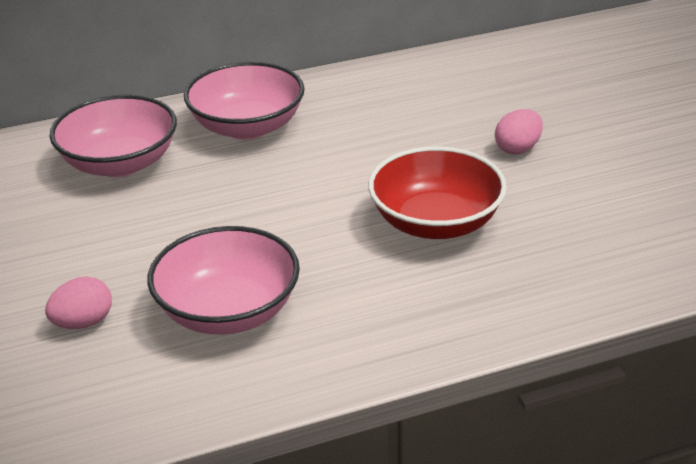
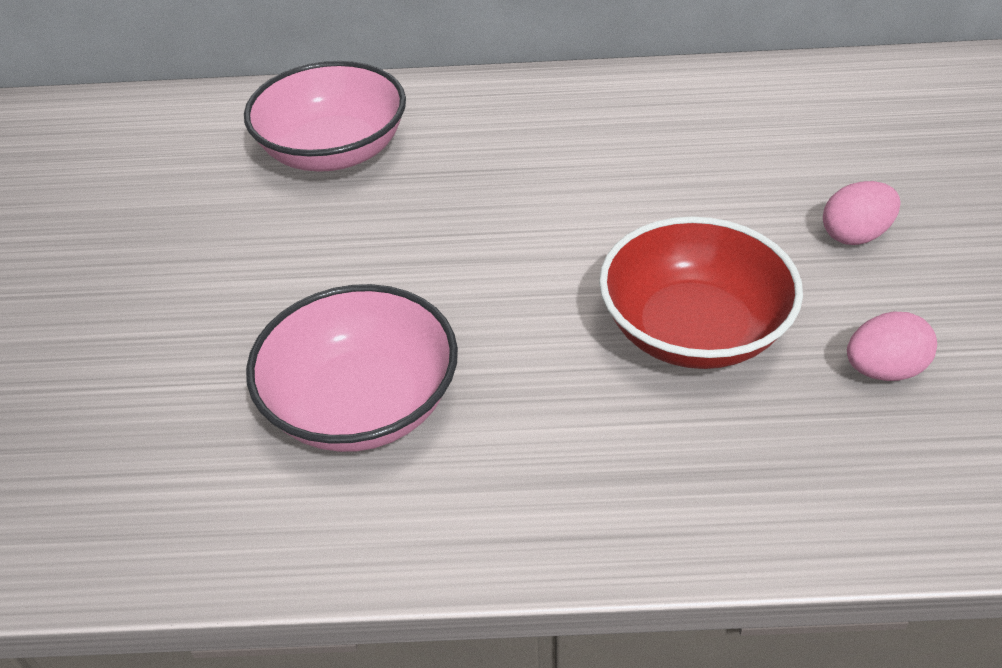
camera: 20 degrees right, 10 degrees up
pink egg [45,276,112,329] -> pink egg moved to [847,312,937,381]
pink bowl [184,62,305,139] -> none

